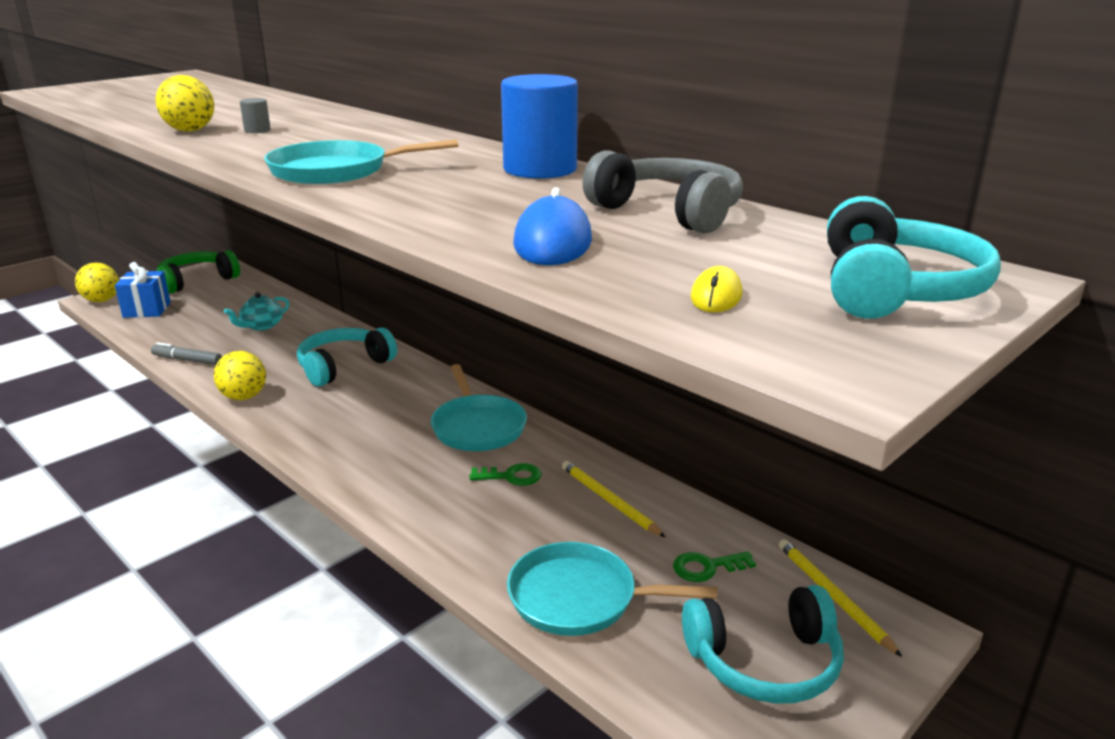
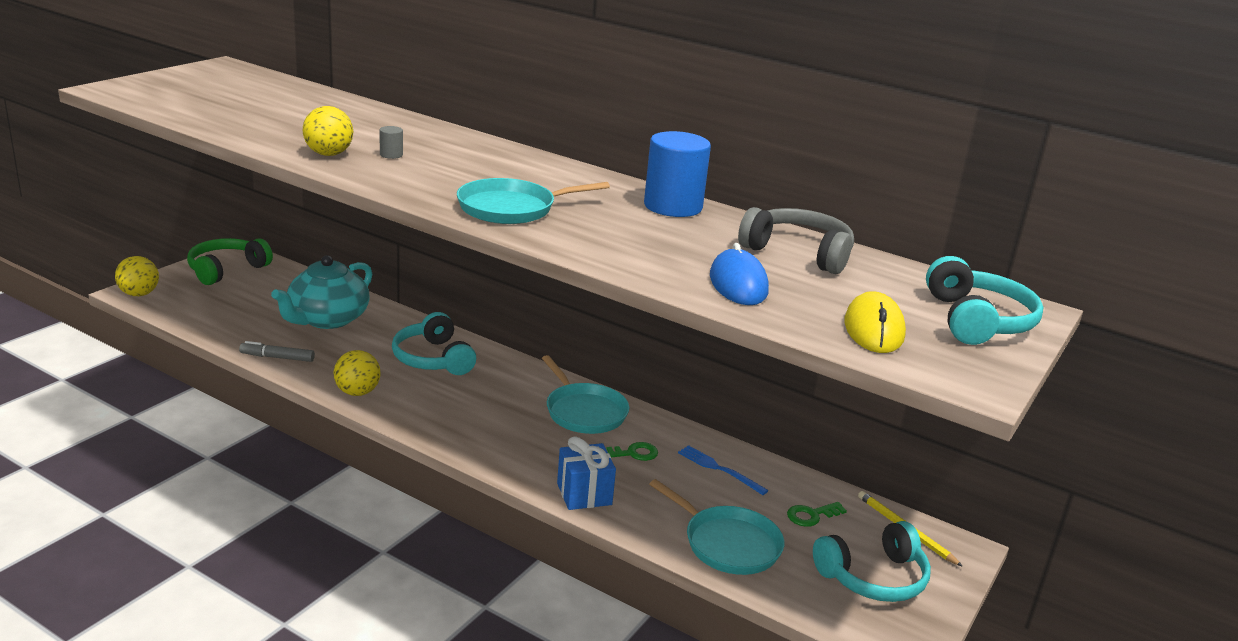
camera: 15 degrees left, 0 degrees up
blue gift [115,262,171,318] -> blue gift moved to [557,436,616,510]
turquoise teapot [224,292,290,331] -> turquoise teapot [271,255,372,329], size x1.97
turquoise headphones [297,328,397,387] -> turquoise headphones turned 60 degrees counterclockwise [392,312,476,375]
turquoise pan [507,542,717,636] -> turquoise pan turned 135 degrees counterclockwise [649,479,784,575]
yellow pencil [562,461,665,537] -> blue fork [678,445,769,495]
yellow mouse [691,266,742,312] -> yellow mouse [844,291,906,353], size x1.82

